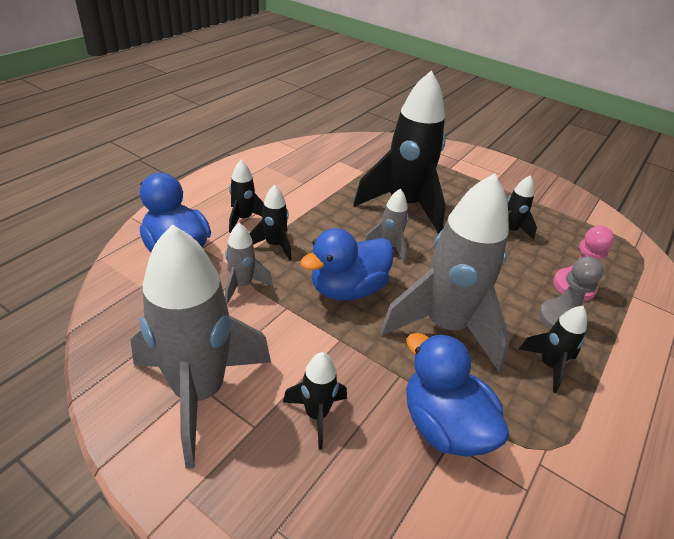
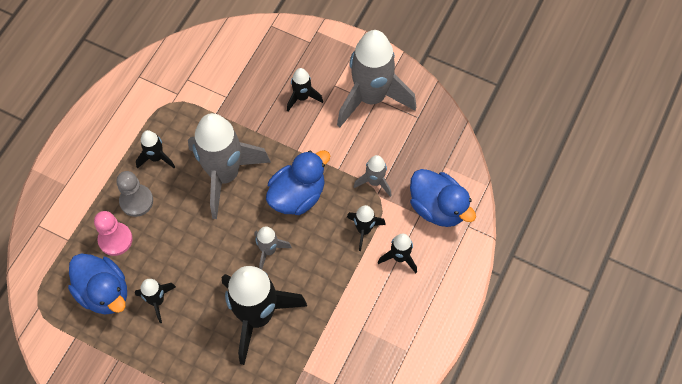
camera: 175 degrees right, 25 degrees up
blue duck [406,333,510,457] -> blue duck moved to [68,253,127,315]

